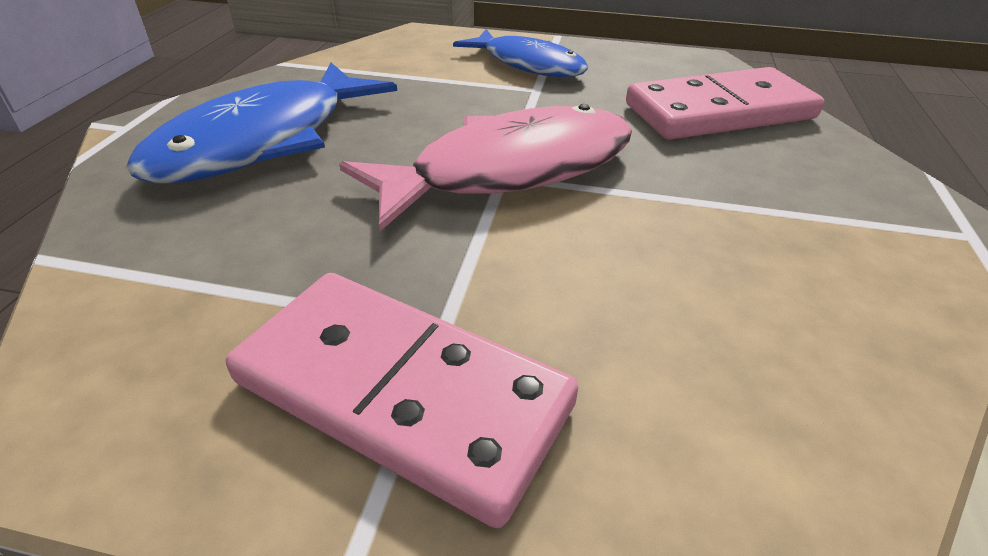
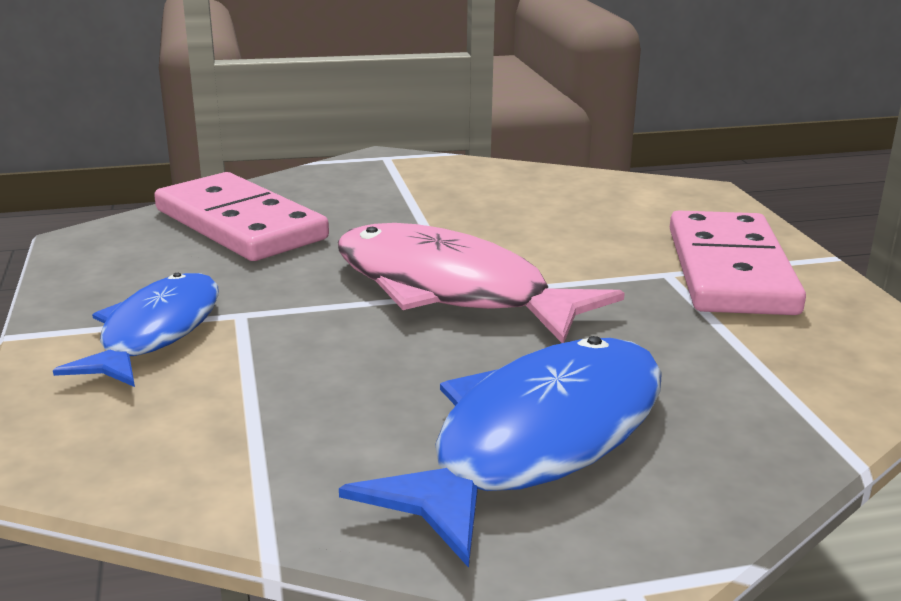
camera: 115 degrees left, 15 degrees down
blue fish [126,62,397,184] -> blue fish turned 60 degrees counterclockwise [339,336,662,568]

